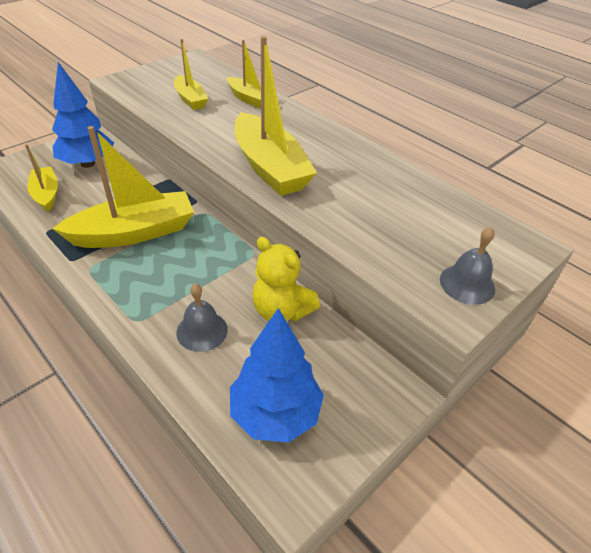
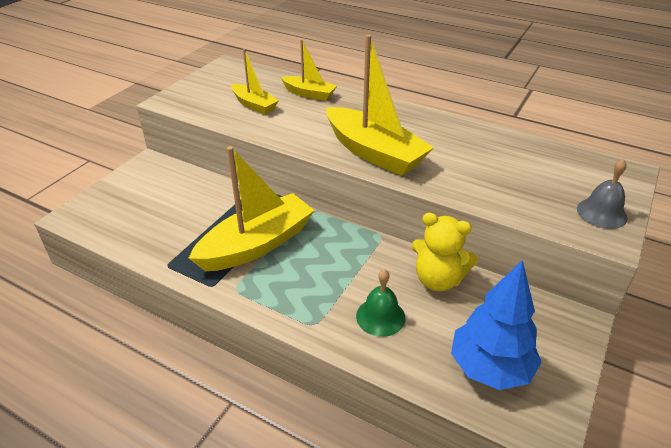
camera: 15 degrees left, 5 degrees down
yellow boat [25,144,58,212] -> none
blue tree [52,62,114,168] -> none
grey bell [176,283,228,352] -> green bell [356,269,406,337]

